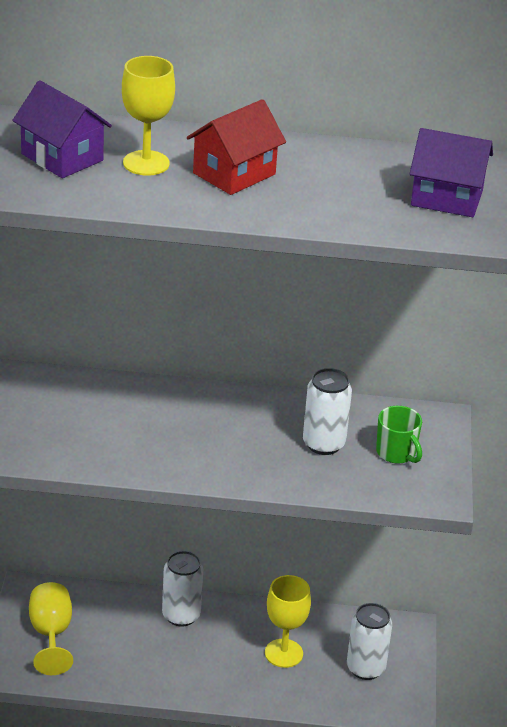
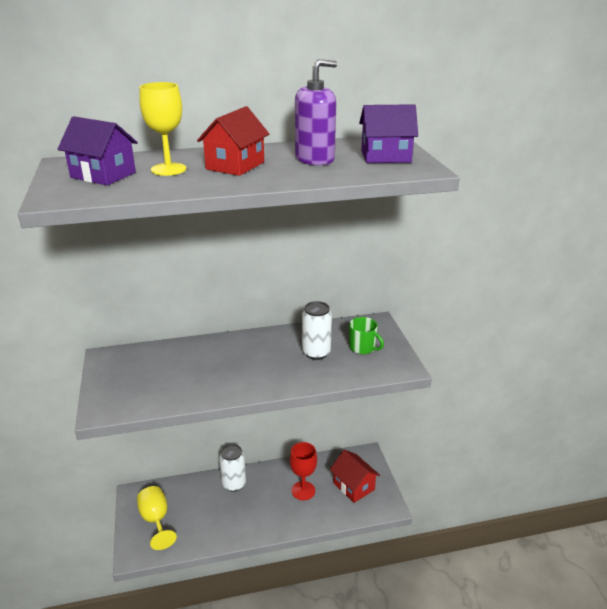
camera: 15 degrees left, 5 degrees down
yellow goblet [265,575,311,668] -> red goblet [290,442,317,500]
white can [347,603,392,680] -> red house [330,450,380,503]
none -> purple soap dispenser [295,59,337,166]

